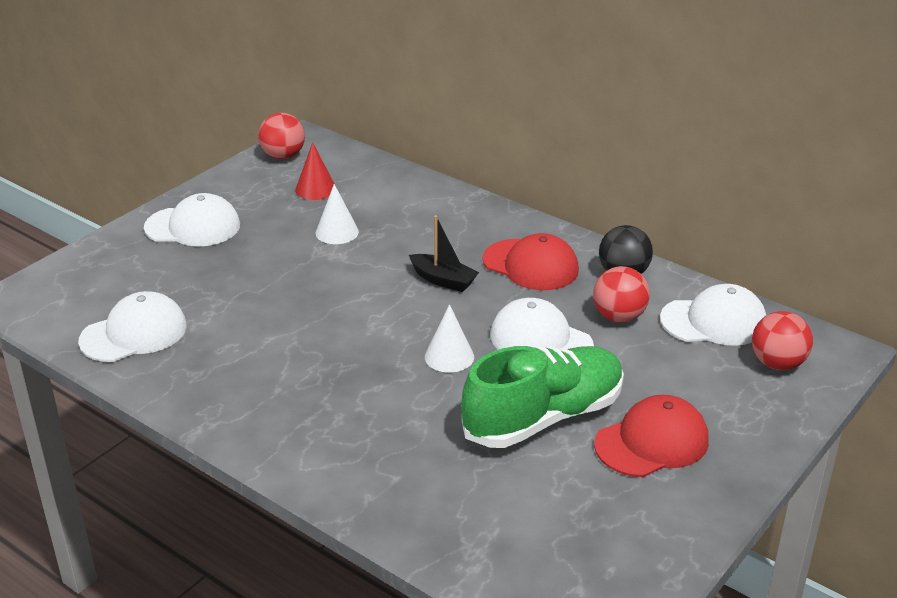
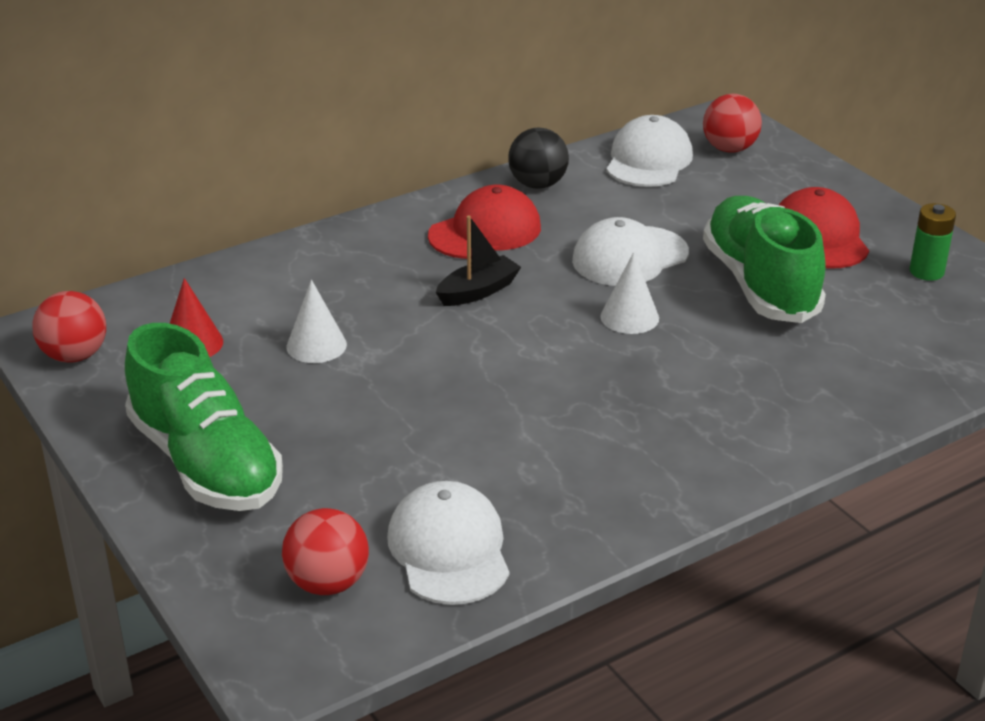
camera: 70 degrees left, 0 degrees up
white cap [144,193,240,246] -> green shoe [125,323,283,511]
red ball [593,266,650,323] -> red ball moved to [282,508,369,595]
none -> green battery [909,203,956,281]

